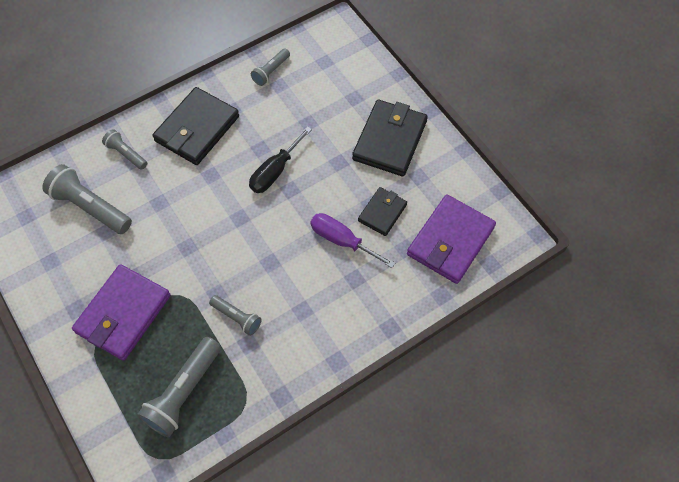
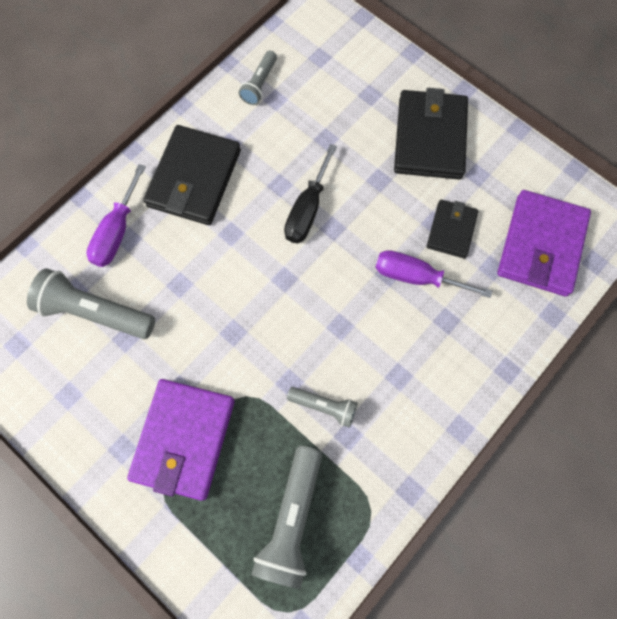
camera: 15 degrees left, 10 degrees up
grey flashlight [102,129,147,170] -> purple screwdriver [86,164,146,267]

